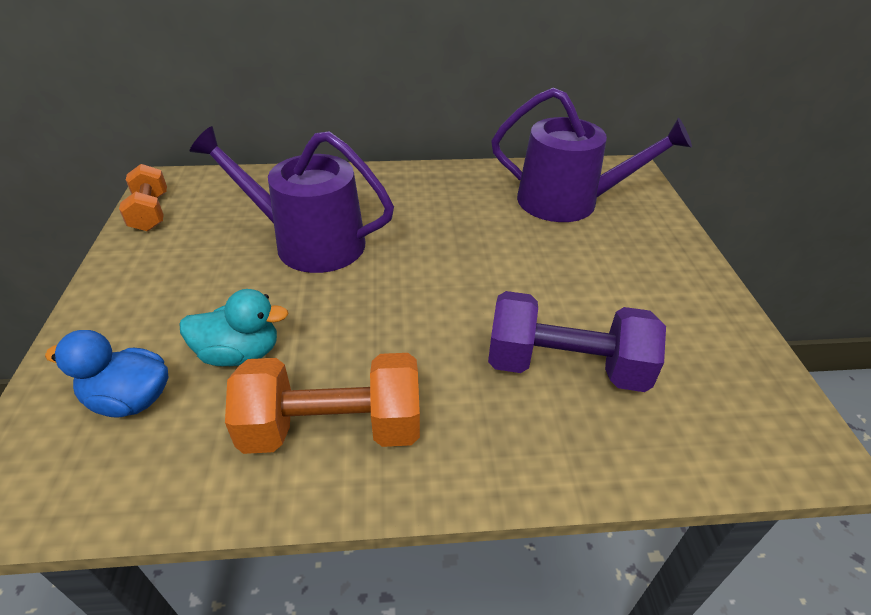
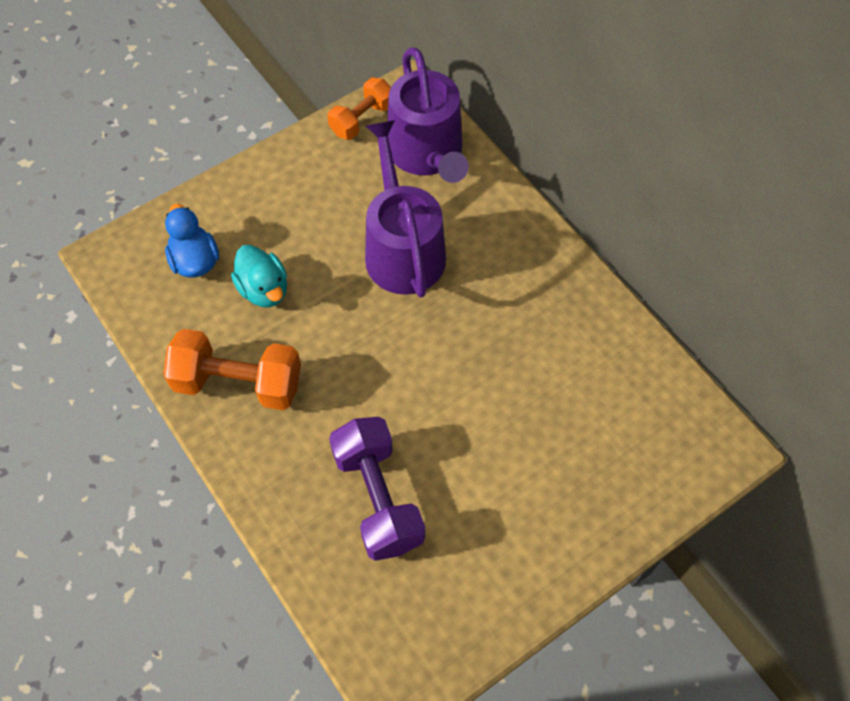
camera: 60 degrees right, 20 degrees up
orange dumbbell [225,353,420,454] -> orange dumbbell turned 45 degrees counterclockwise [163,329,301,410]
purple watering can [491,87,692,222] -> purple watering can moved to [387,48,469,183]

